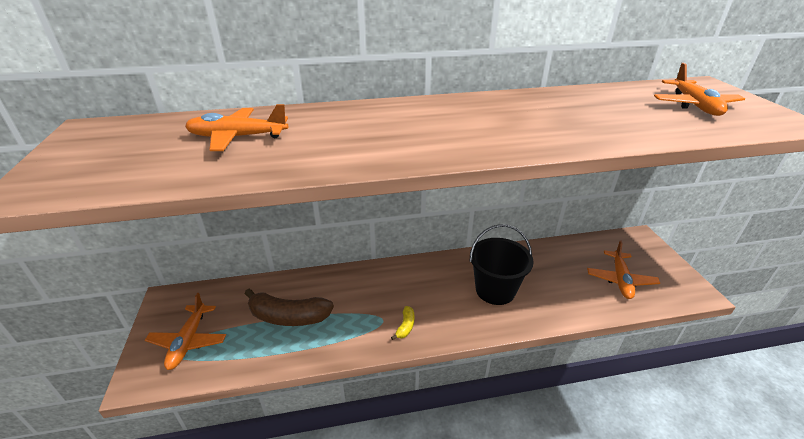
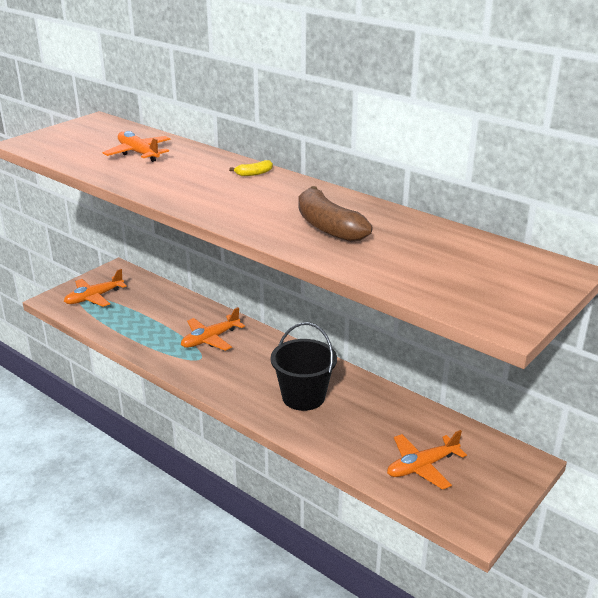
camera: 50 degrees right, 5 degrees down
brown banana [245,289,334,326] -> brown banana moved to [299,186,372,242]
yellow banana [391,306,415,340] -> yellow banana moved to [229,160,273,176]
orange plane [654,63,745,116] -> orange plane moved to [181,307,245,351]

